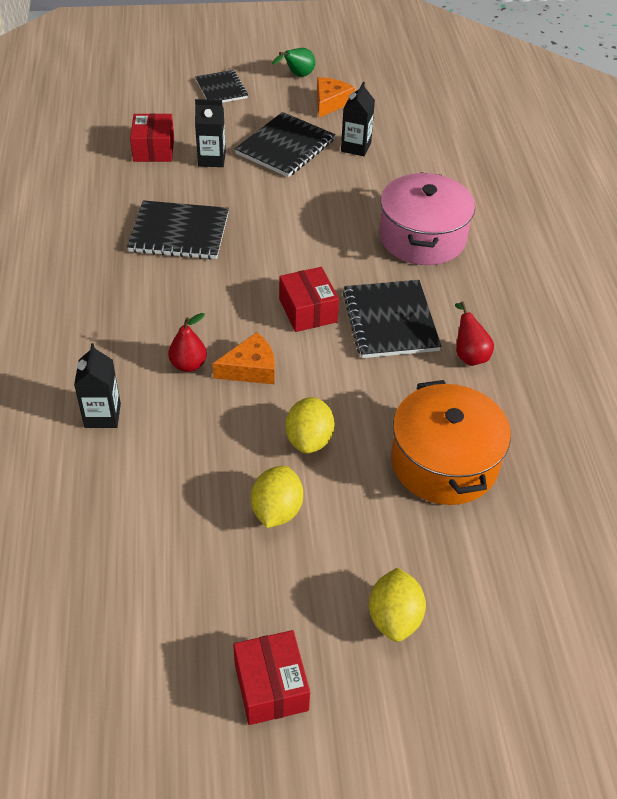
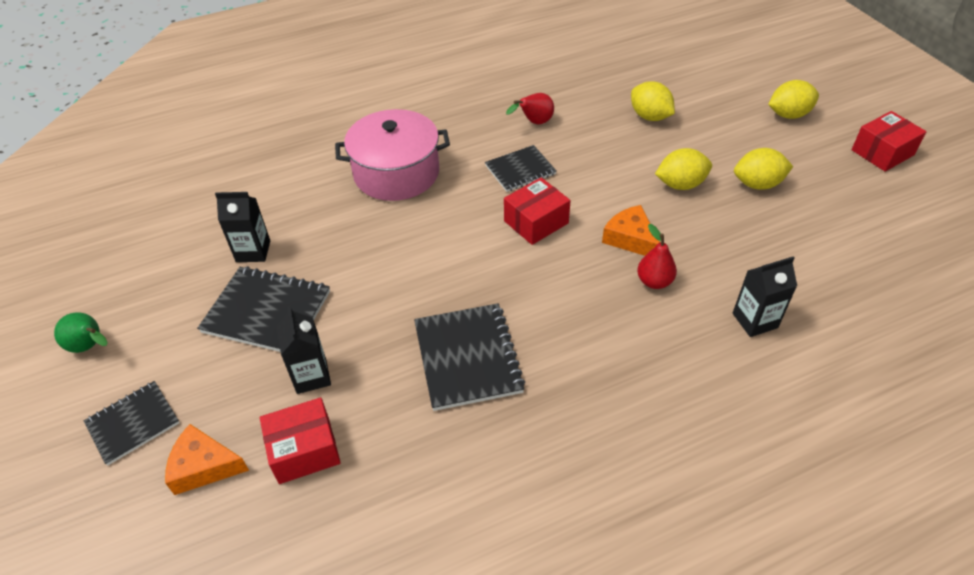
camera: 105 degrees left, 0 degrees up
orange cheese [317,77,355,118] -> orange cheese moved to [165,424,249,495]
black notebook [343,280,442,358] -> black notebook [485,145,556,192], size x0.65
orange pot [391,380,511,505] -> yellow lemon [631,81,675,121]

